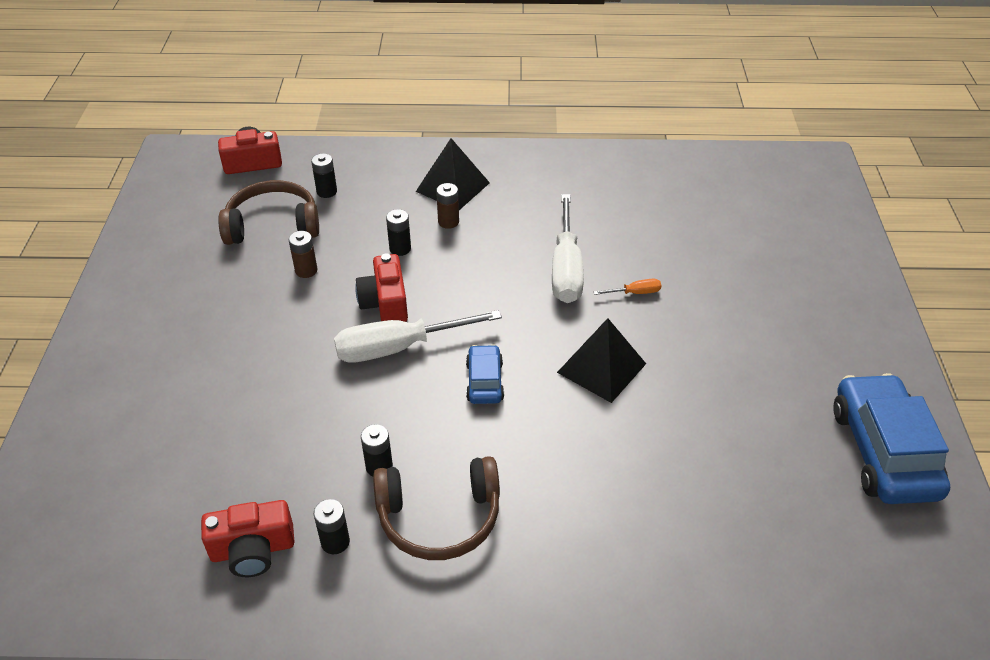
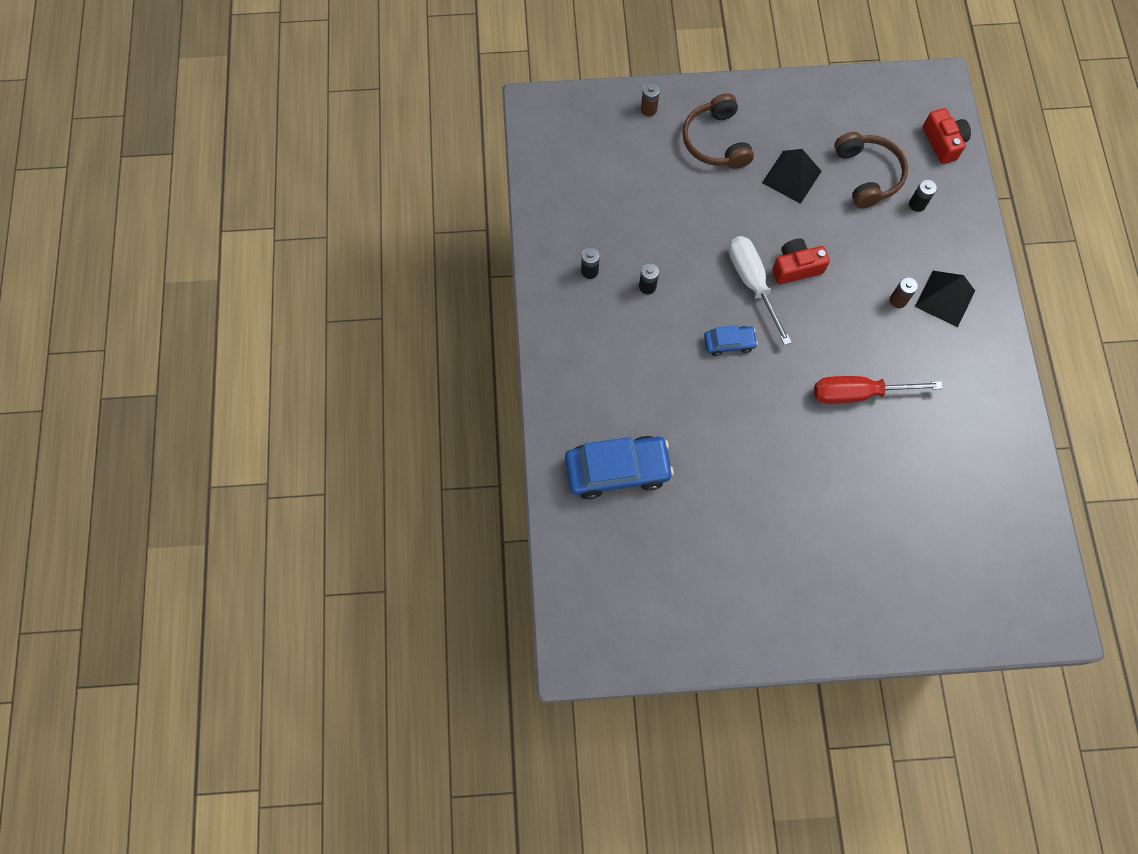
camera: 85 degrees right, 25 degrees up
red camera [201,500,295,577] -> none
brown battery [289,231,317,278] -> brown battery moved to [641,83,660,116]
brown headphones [373,456,500,560] -> brown headphones moved to [682,93,754,169]
black battery [386,209,411,256] -> none
white screwdriver [552,194,584,303] -> red screwdriver [814,376,943,404]
black pyramid [557,318,646,403] -> black pyramid moved to [762,149,822,204]
orange screwdriver [594,279,661,295] -> none
blue car [833,373,950,504] -> blue car moved to [565,436,674,500]

